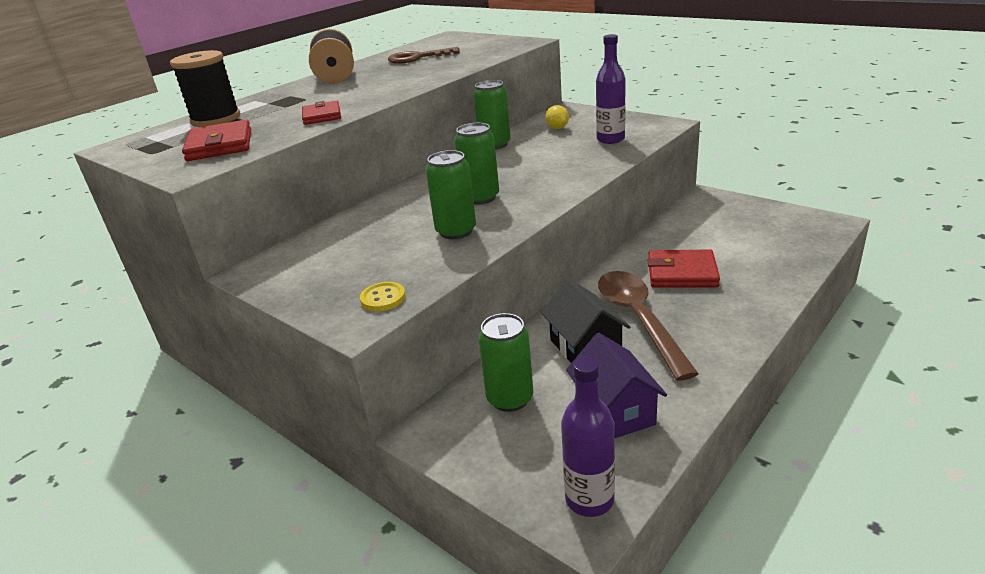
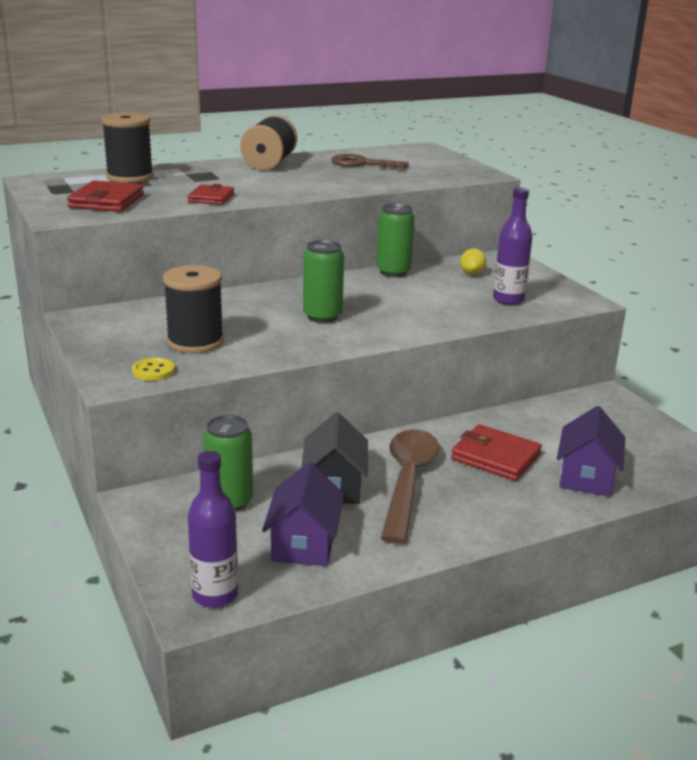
camera: 20 degrees right, 5 degrees down
green can [425,150,476,239] -> none
none -> black spool [163,265,224,353]
none -> purple house [557,406,626,497]

